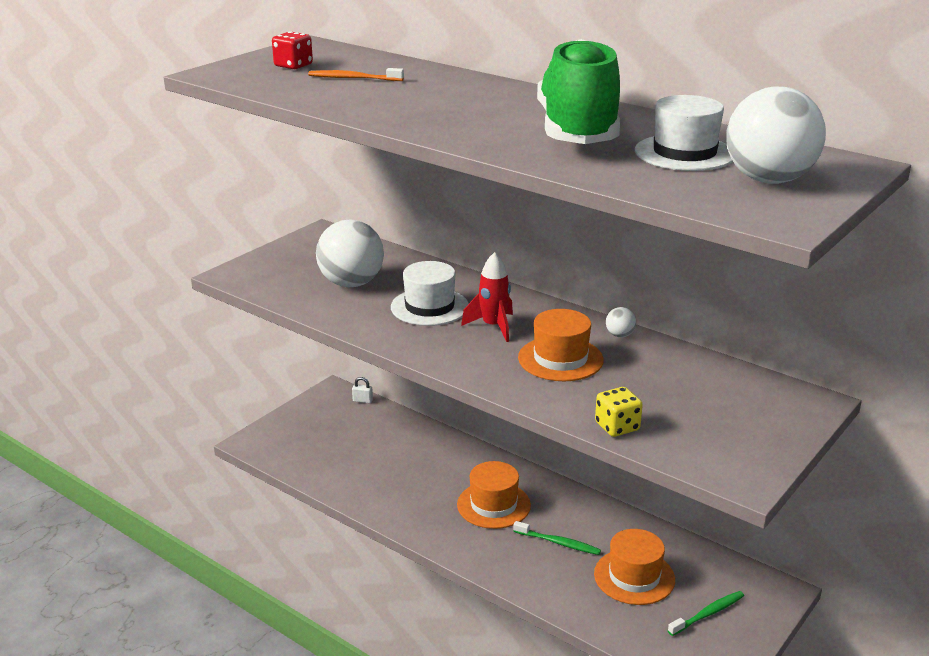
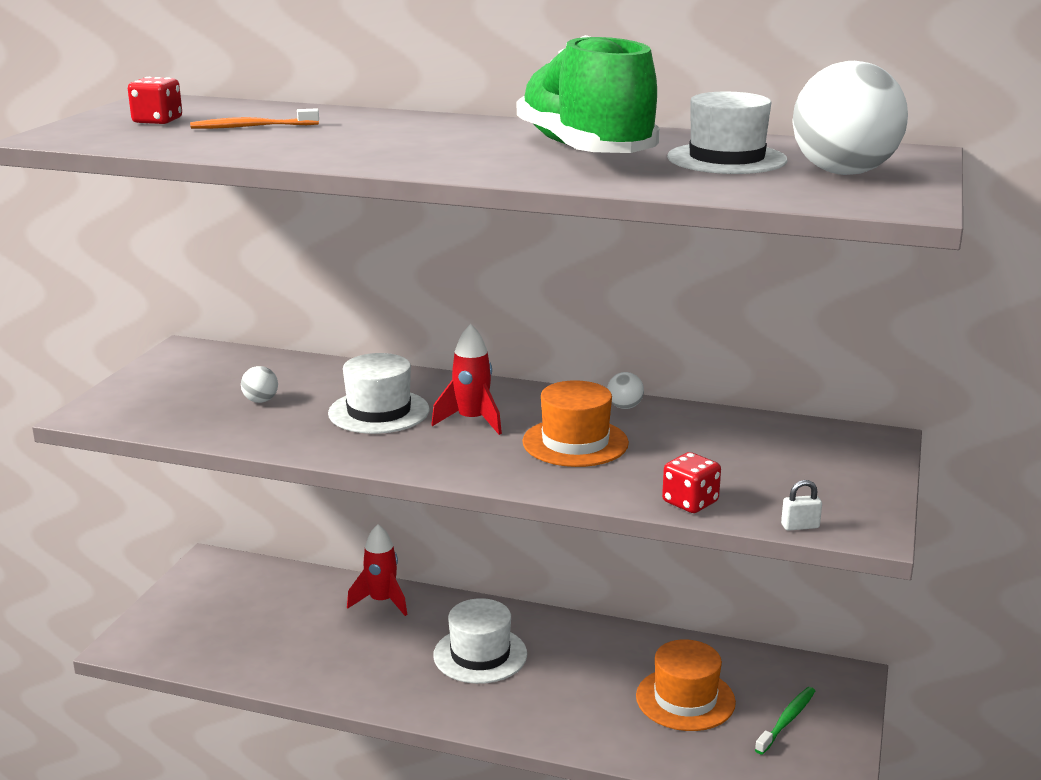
camera: 20 degrees left, 5 degrees down
white ball [316,219,384,287] -> white ball [241,366,278,403], size x0.42
white padlock [352,377,373,403] -> white padlock moved to [781,480,822,531]
orange hat [457,461,531,529] -> white hat [433,598,527,684]
green toothbrush [513,521,601,555] -> none
yellow dice [595,387,643,437] -> red dice [662,452,721,513]
none -> red rocket [347,524,407,616]

